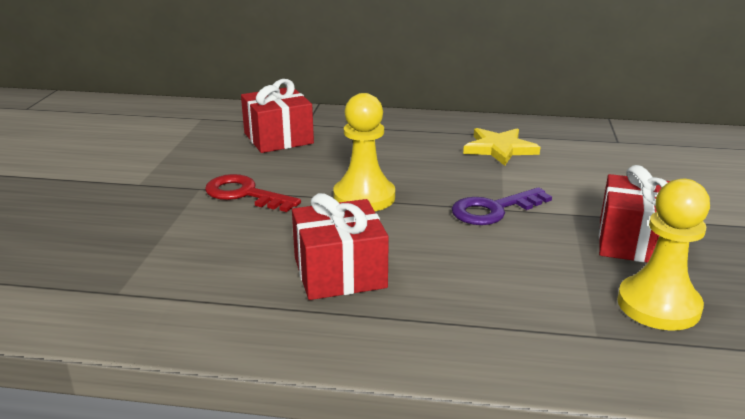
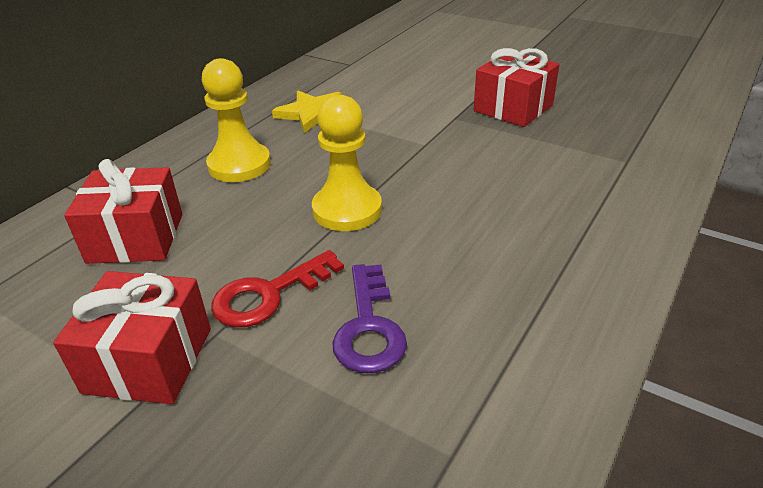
camera: 65 degrees left, 10 degrees up
red gift [292,193,389,300] -> red gift moved to [53,271,211,404]
purple key [452,187,552,225] -> purple key moved to [332,264,407,373]
yellow pawn [617,179,710,330] -> yellow pawn moved to [202,58,271,182]

